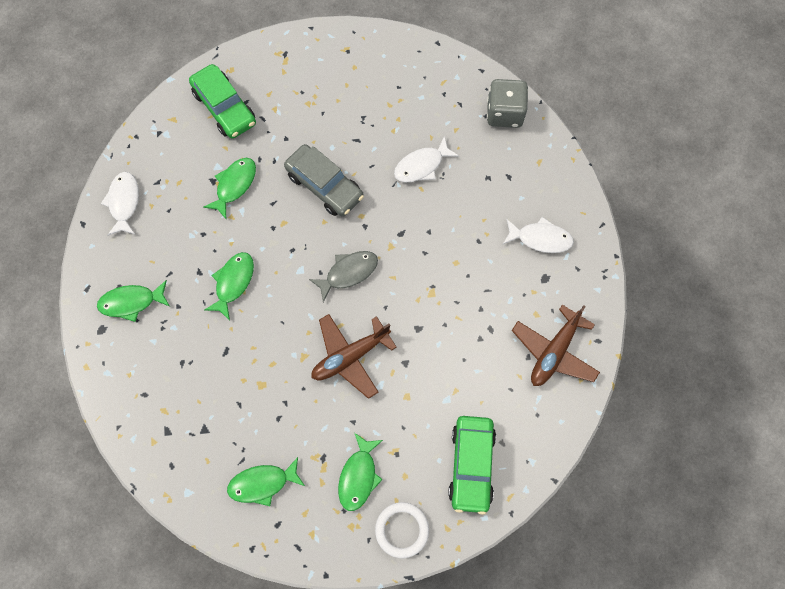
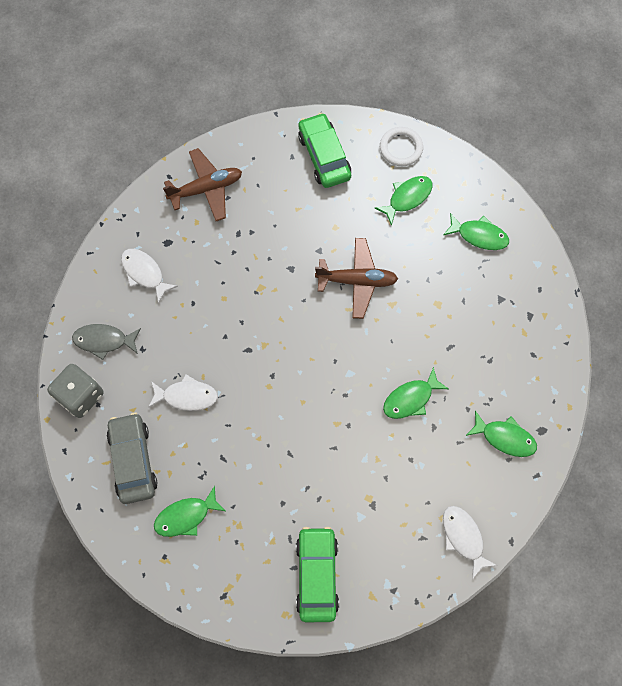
camera: 145 degrees left, 0 degrees up
white fish [101,172,139,236] -> white fish turned 120 degrees clockwise [443,506,498,580]
green fish [203,158,256,219] -> green fish moved to [154,486,225,537]
grey car [284,144,364,217] -> grey car moved to [107,413,158,504]
grey fish [309,251,378,302] -> grey fish moved to [72,324,141,360]
green car [448,416,496,515] -> green car turned 60 degrees counterclockwise [298,113,351,188]

